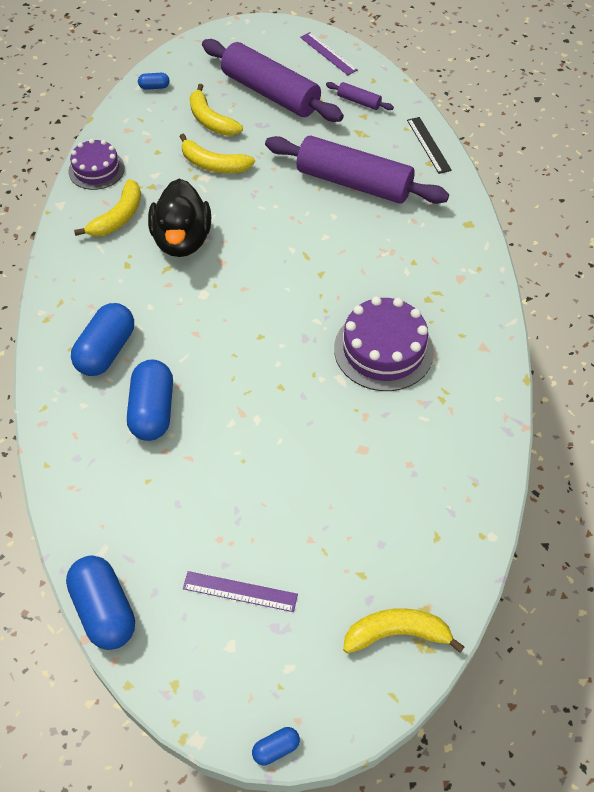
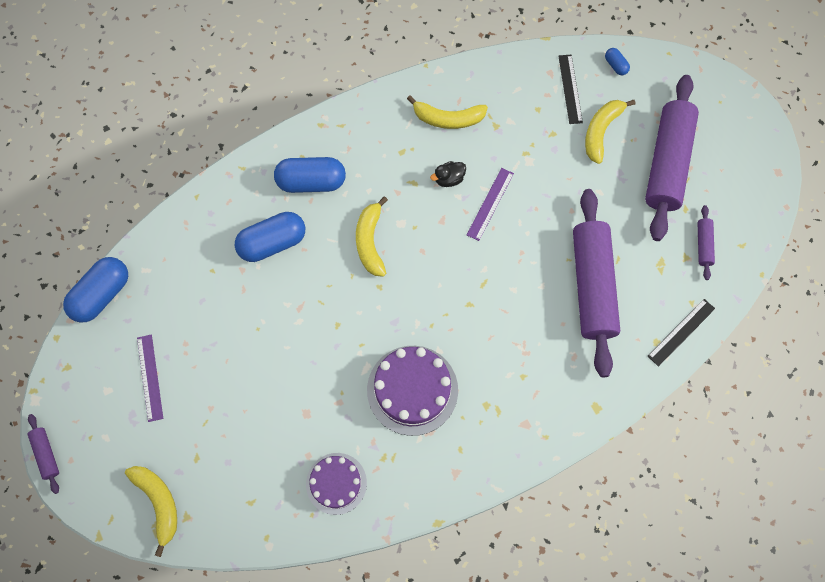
camera: 65 degrees right, 15 degrees up
purple cake [68,139,125,190] -> purple cake moved to [306,453,367,515]
black duck [148,179,211,257] -> black duck [430,161,466,187], size x0.44
yellow banana [179,134,255,173] -> yellow banana moved to [356,196,388,277]
blue capsule [252,727,300,765] -> purple rolling pin [28,414,59,494]
purple ruler [300,32,358,75] -> purple ruler moved to [467,168,514,241]
none -> black ruler [558,55,583,124]

